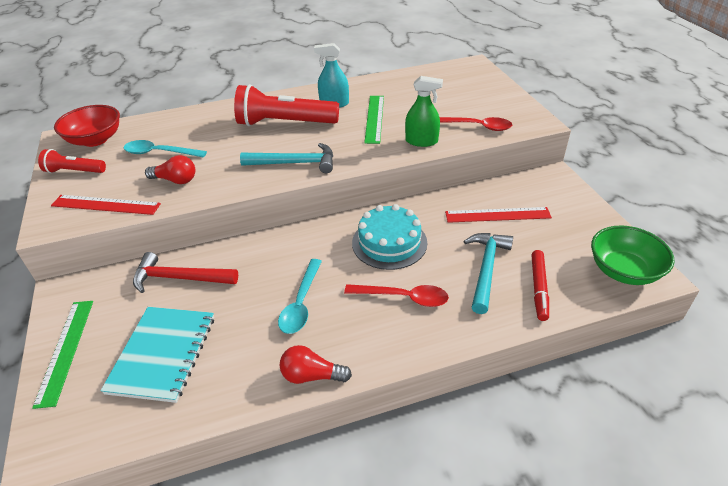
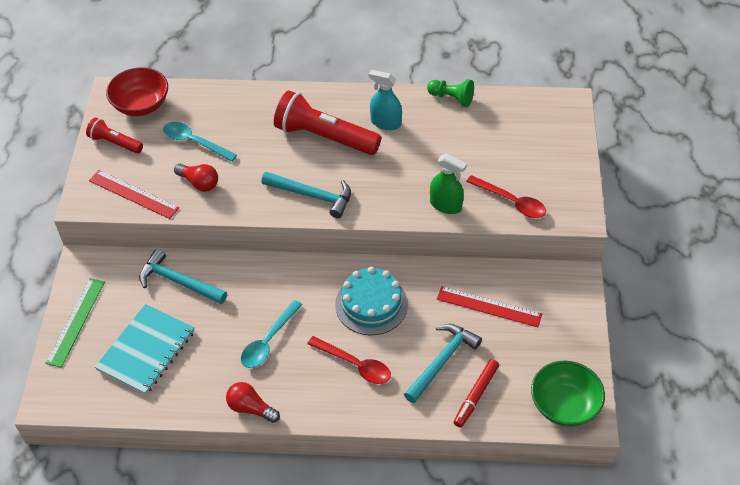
camera: 20 degrees right, 10 degrees up
red hammer [133,252,238,293] -> turquoise hammer [139,249,227,304]
green ruler [364,96,384,144] -> none
none -> green pawn [427,79,474,107]

